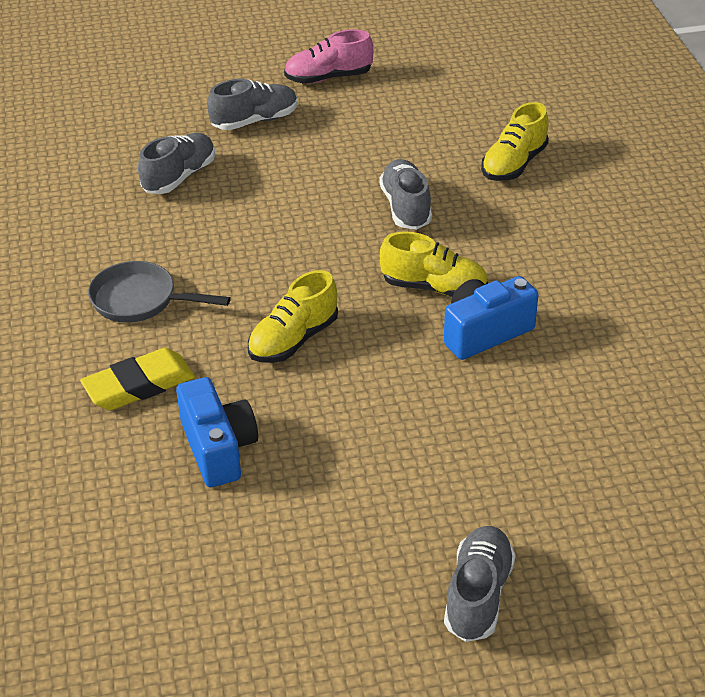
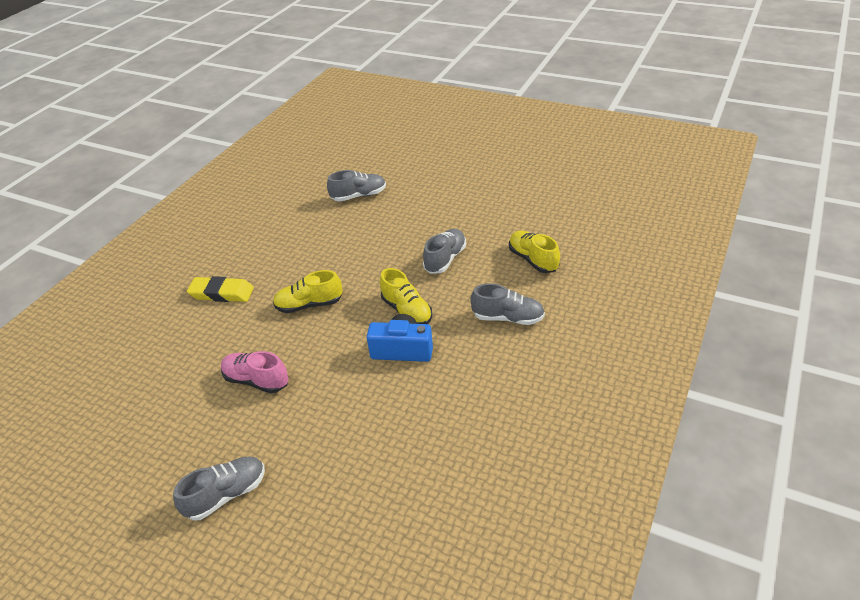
camera: 40 degrees right, 0 degrees up
grey pan [88,261,231,323] -> none
blue camera [176,377,258,488] -> none
grey shoe [207,79,297,130] -> grey shoe moved to [471,283,545,325]
pink shoe [284,29,374,84] -> pink shoe moved to [221,351,288,393]
yellow shoe [481,102,549,181] -> yellow shoe turned 75 degrees clockwise [509,231,560,273]

